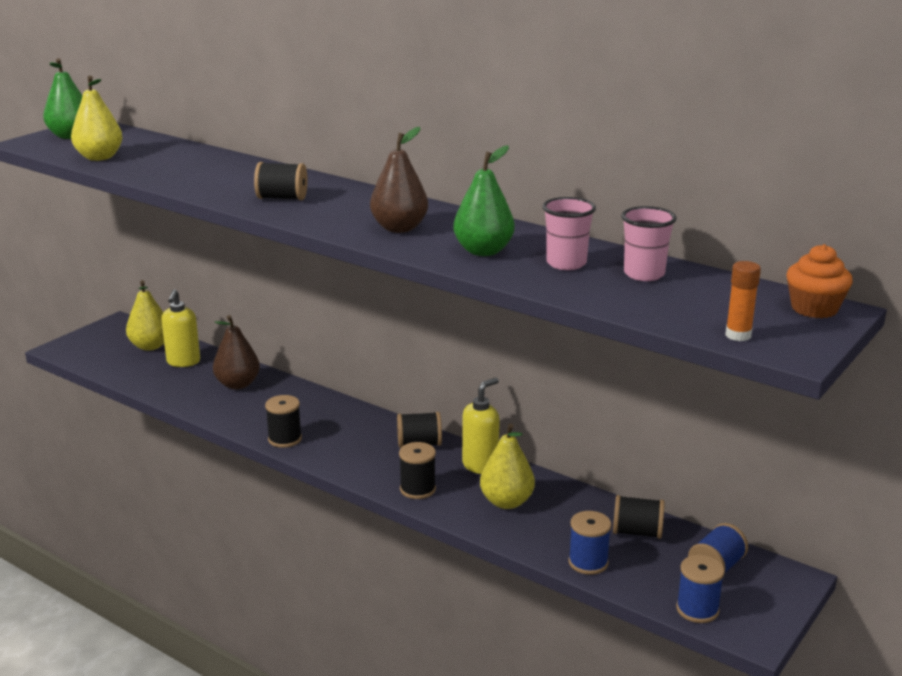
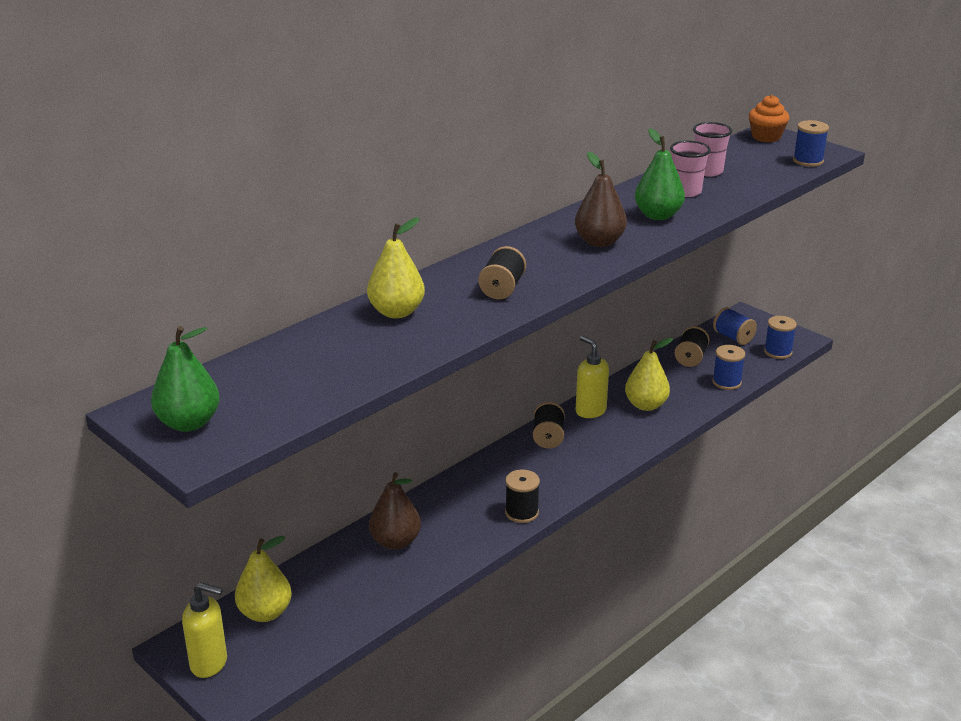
camera: 80 degrees left, 5 degrees up
yellow pear [71,76,123,161] -> yellow pear moved to [367,217,425,318]
yellow soap dispenser [161,289,200,367] -> yellow soap dispenser moved to [182,582,227,678]
black spool [399,442,436,499] -> none
orange glue stick [725,261,761,341] -> blue spool [793,120,829,167]

